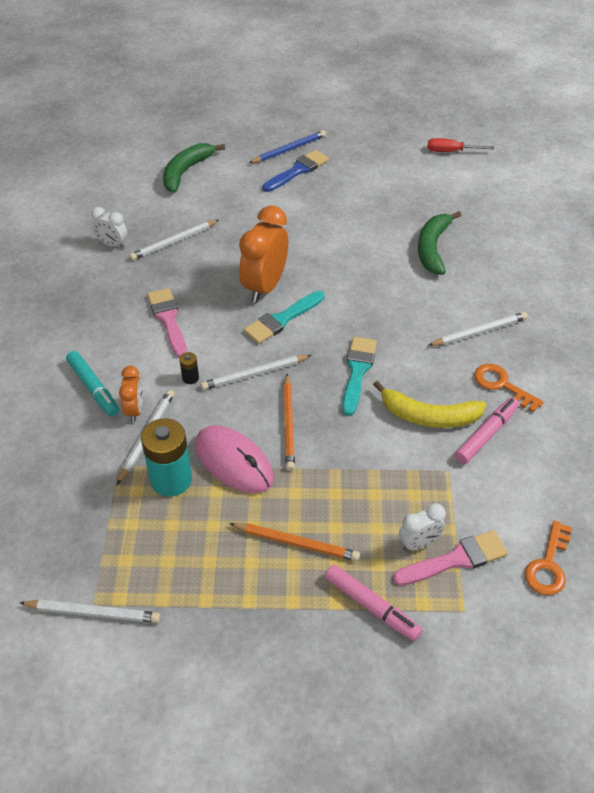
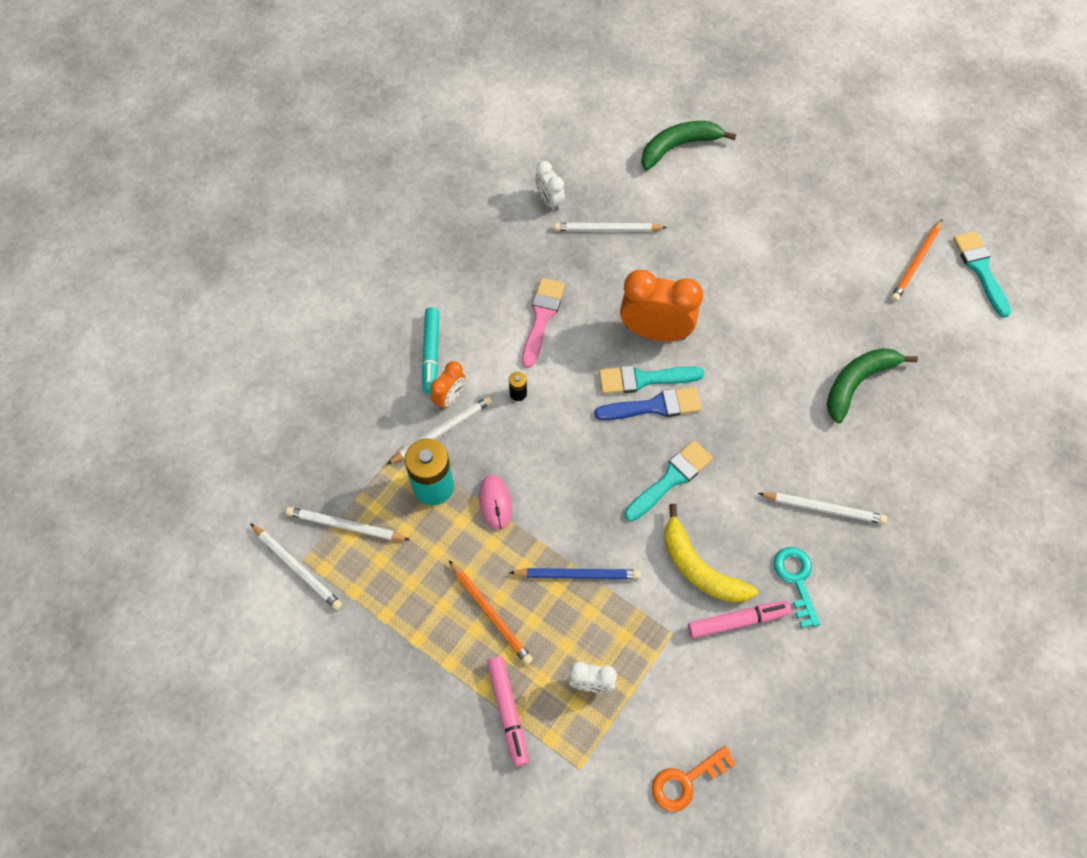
camera: 35 degrees right, 15 degrees up
pink mouse [195,425,274,493] -> pink mouse [479,475,512,530], size x0.59
white pencil [201,355,311,390] -> white pencil moved to [286,507,410,541]
orange clock [239,206,288,303] -> orange clock turned 45 degrees clockwise [620,270,703,341]
blue pencil [249,130,326,163] -> blue pencil moved to [509,568,641,579]
blue brush [262,150,329,192] -> blue brush moved to [594,387,701,420]
orange pencil [284,374,295,471] -> orange pencil moved to [891,219,943,302]
pink brush [393,530,508,586] -> none
red screwdriver [427,138,494,152] -> turquoise brush [953,231,1011,318]
orange key [474,364,544,412] -> turquoise key [774,547,820,628]

